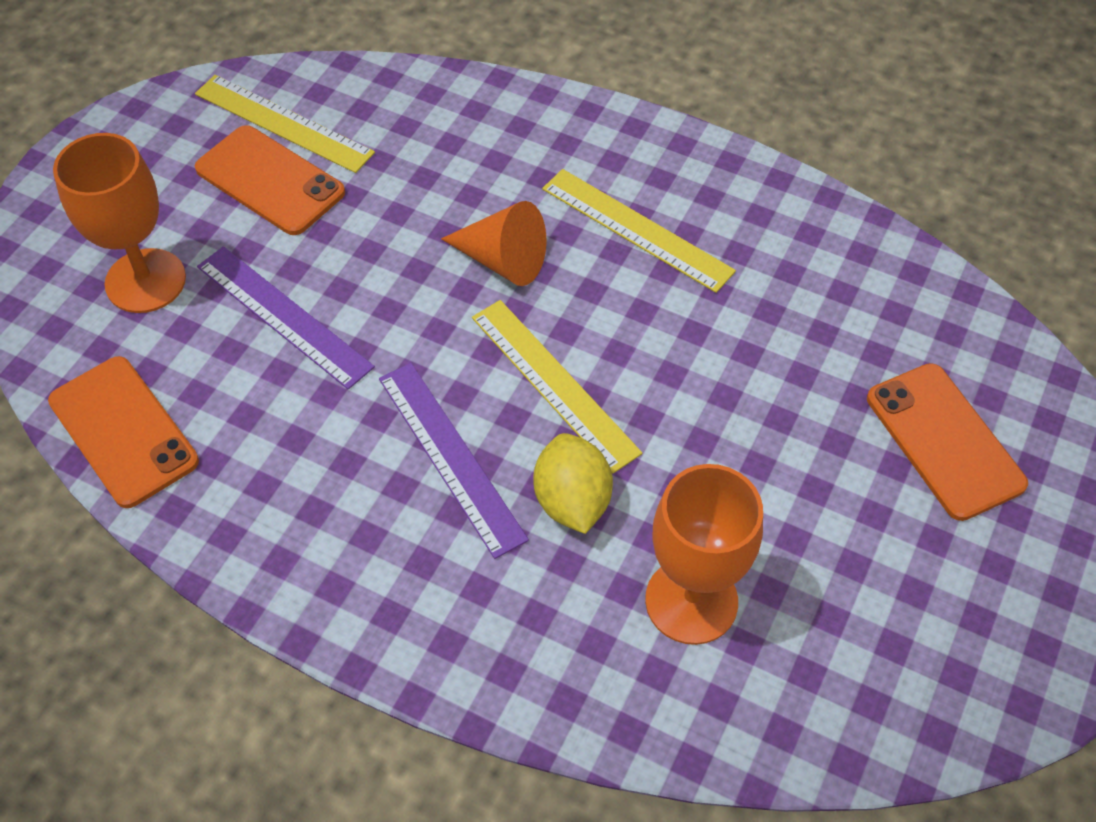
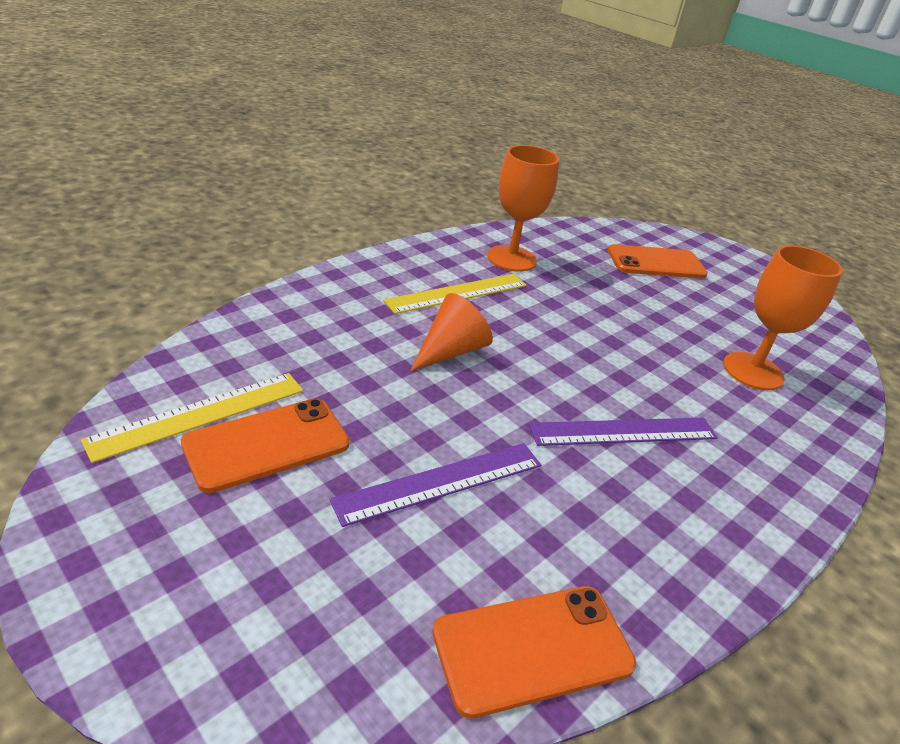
camera: 75 degrees left, 20 degrees down
orange goblet [53,133,186,313] -> orange goblet moved to [487,145,559,272]
yellow ruler [472,300,642,474] -> none
yellow lemon [533,433,613,534] -> none

